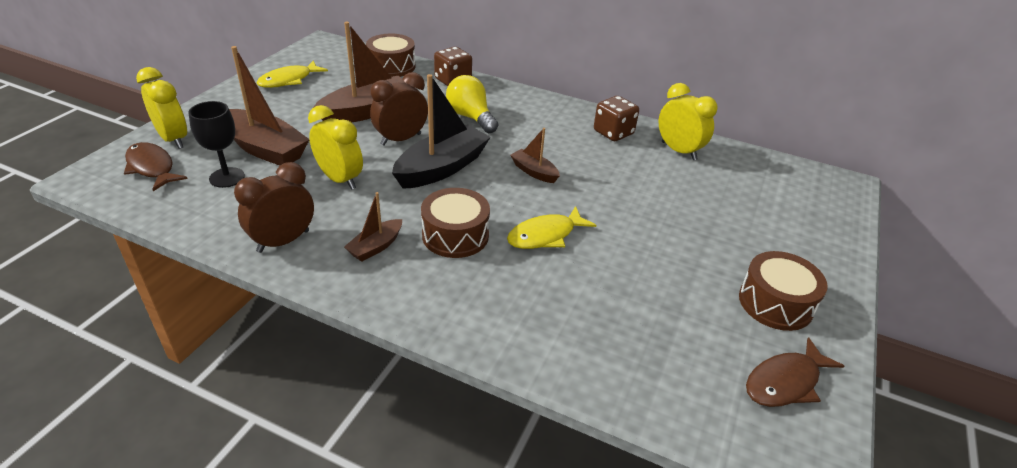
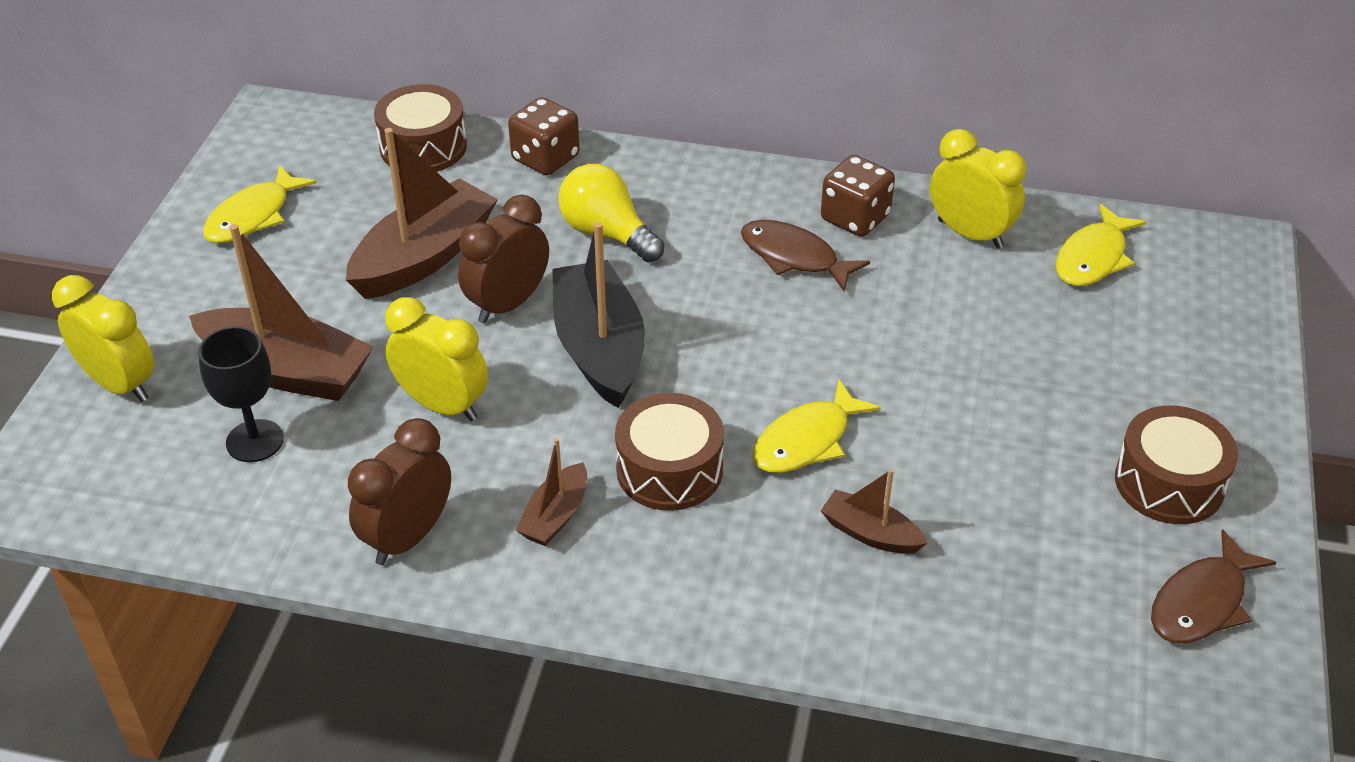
camera: 10 degrees left, 5 degrees up
brown fish [124,142,188,191] -> brown fish moved to [741,220,870,292]
black boat [392,74,491,189] -> black boat turned 45 degrees counterclockwise [552,222,645,408]
brown boat [510,128,560,183] -> brown boat moved to [821,469,927,554]
none -> yellow fish [1056,204,1146,286]

